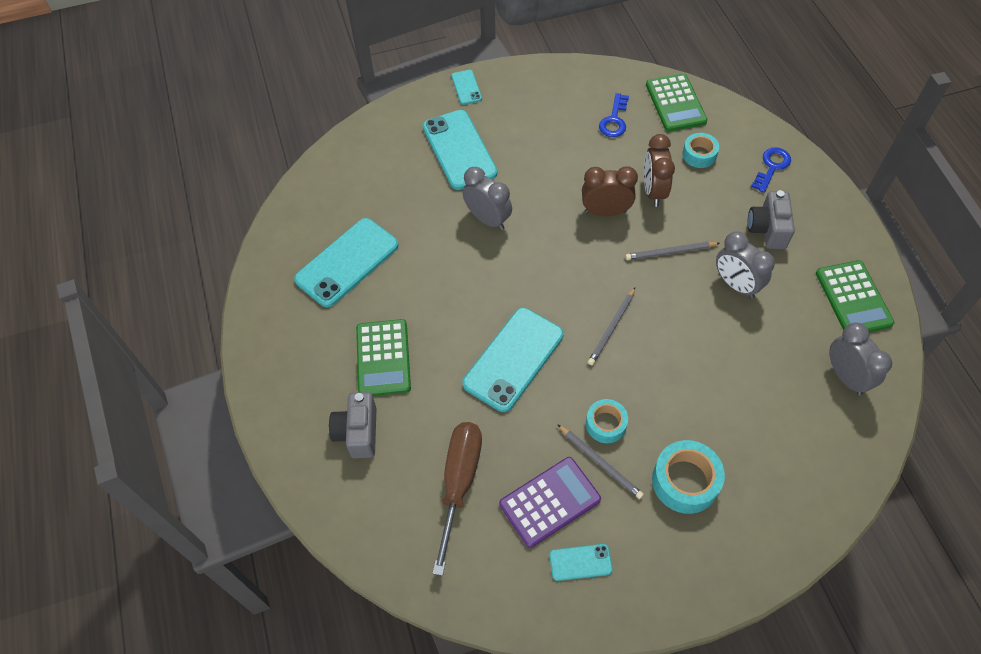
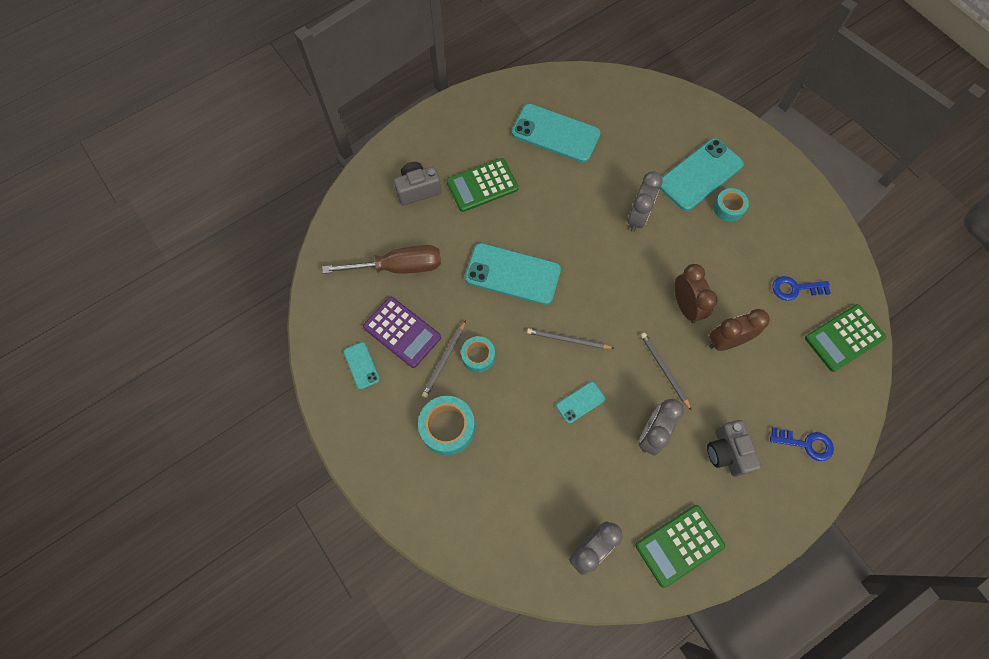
camera: 70 degrees right, 10 degrees up
turquoise phone [451,70,482,105] -> turquoise phone moved to [556,382,605,424]
turquoise tape [682,133,719,168] -> turquoise tape moved to [713,188,749,222]
grey camera [747,190,795,249] -> grey camera turned 90 degrees counterclockwise [707,420,761,477]

